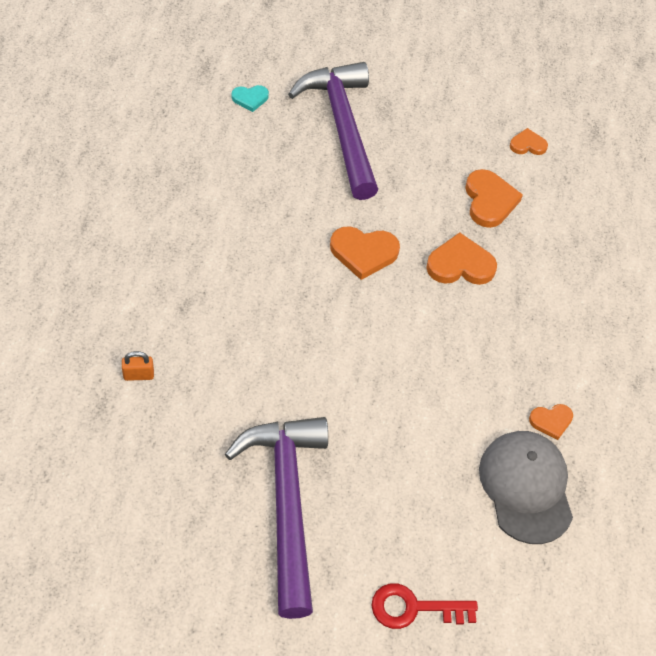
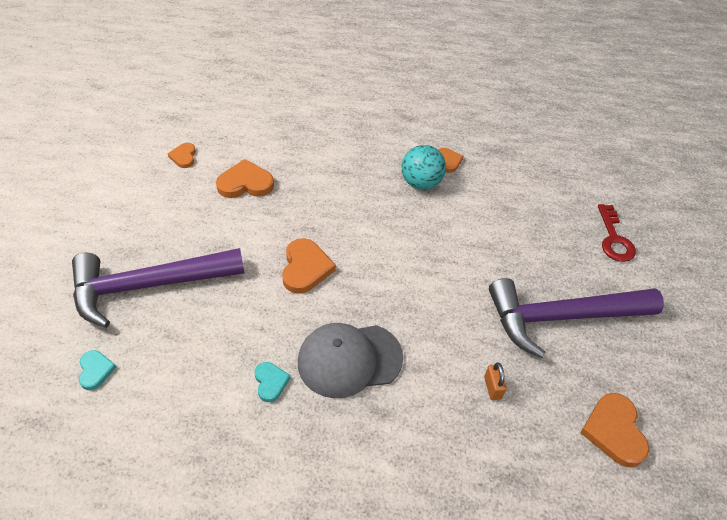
camera: 90 degrees left, 5 degrees down
orange padlock [122,351,154,381] -> orange padlock moved to [484,362,507,400]
orange heart [426,232,497,285] -> orange heart moved to [580,393,649,467]
grey cap [479,431,573,544] -> grey cap moved to [298,323,403,398]
none -> turquoise heart [255,362,291,402]
none -> turquoise ball [401,145,446,190]

